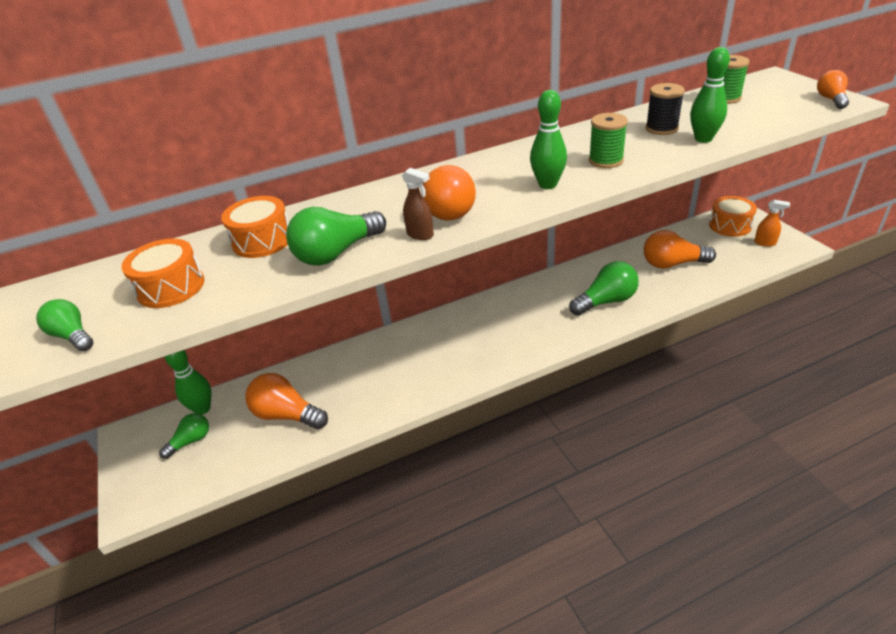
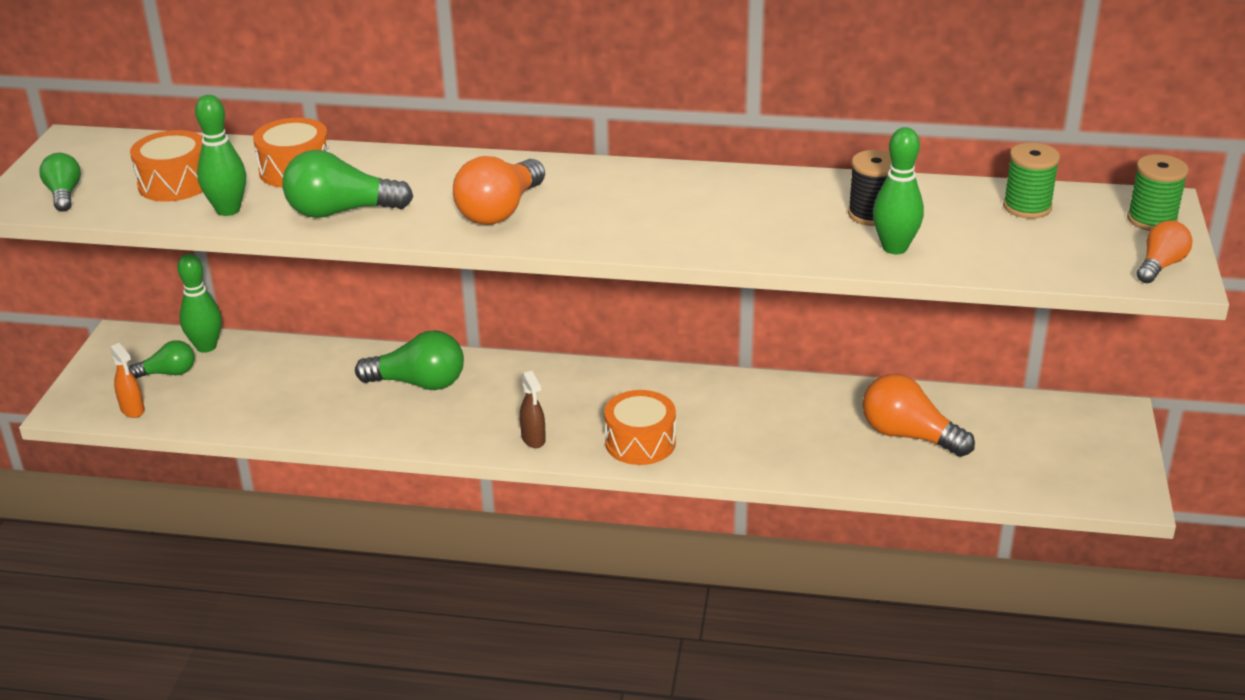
camera: 30 degrees right, 5 degrees down
orange light bulb [245,373,328,429] -> none
brown spray bottle [402,168,434,240] -> brown spray bottle moved to [520,371,546,448]
green bowling pin [530,90,567,189] -> green bowling pin moved to [195,95,246,216]
green light bulb [569,261,639,316] -> green light bulb moved to [355,330,464,390]
green spool [589,113,628,168] -> green spool moved to [1127,154,1189,231]
orange drum [709,196,757,237] -> orange drum moved to [604,390,676,465]
orange spray bottle [754,200,790,246] -> orange spray bottle moved to [110,343,145,418]

